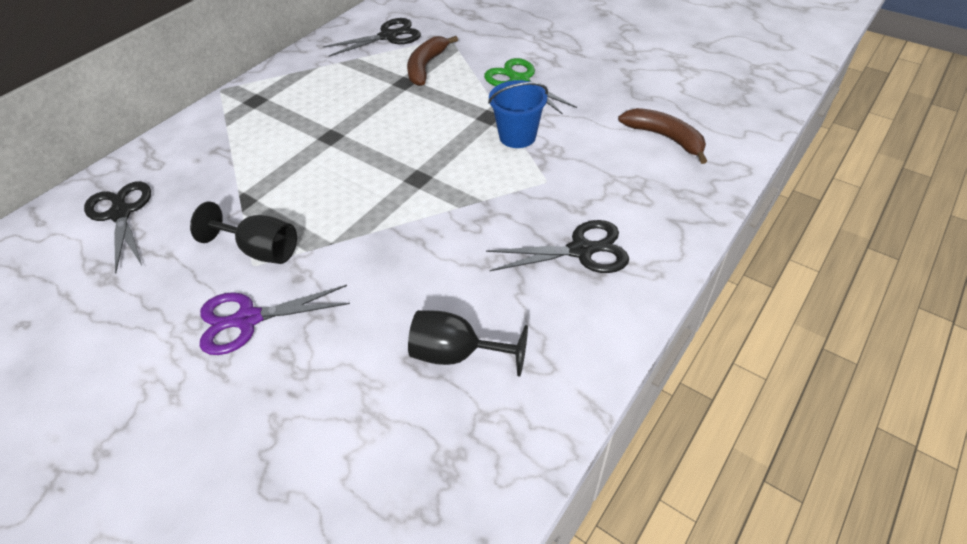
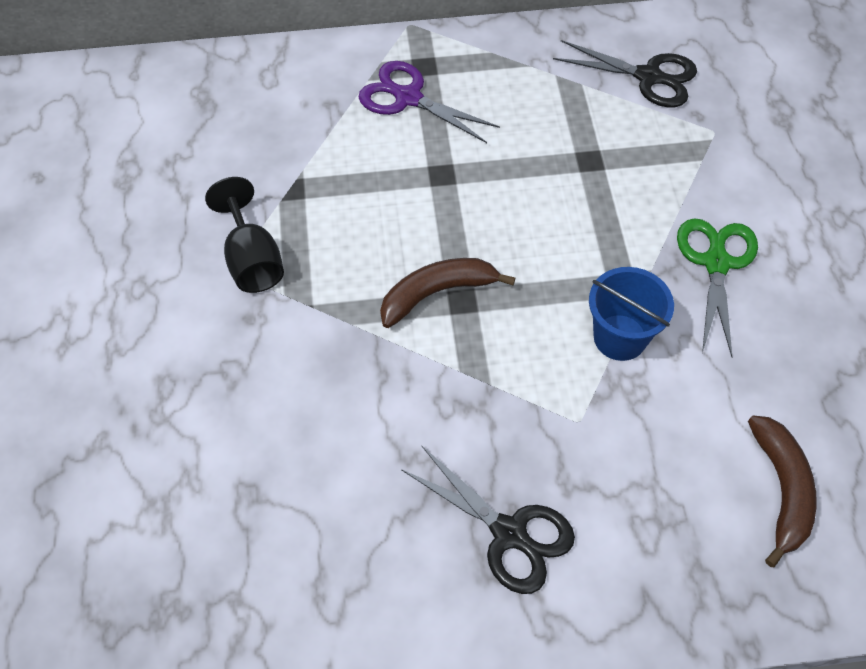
camera: 45 degrees right, 10 degrees up
black scissors [84,181,151,274] -> none
purple scissors [200,285,350,355] -> purple scissors moved to [358,61,500,143]
brown banana [407,36,458,86] -> brown banana moved to [380,258,515,328]
black goblet [408,310,528,377] -> none

